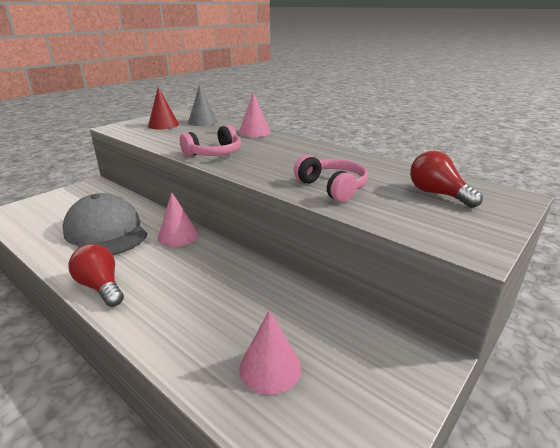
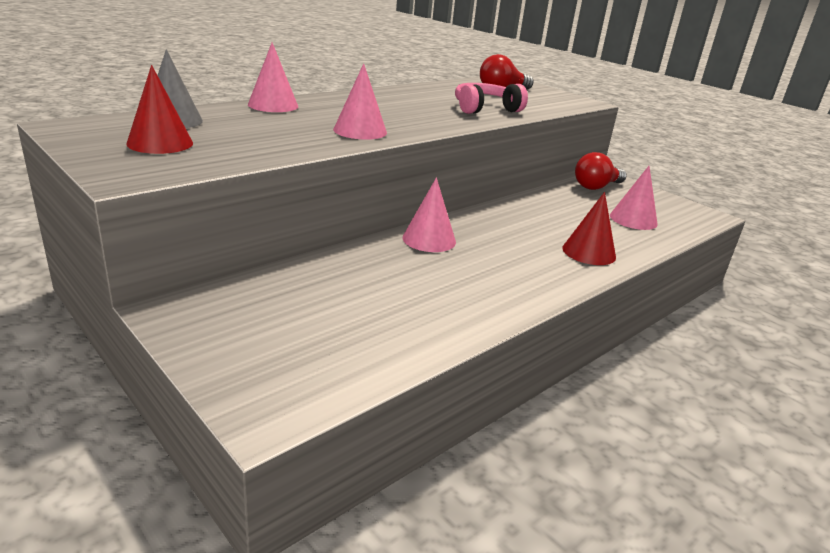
camera: 85 degrees left, 0 degrees up
grey cap [63,193,147,255] -> none
red light bulb [68,244,124,307] -> red light bulb moved to [575,152,627,190]
pink headphones [180,125,241,157] -> pink cone [333,63,387,140]
none -> red cone [562,192,616,265]

